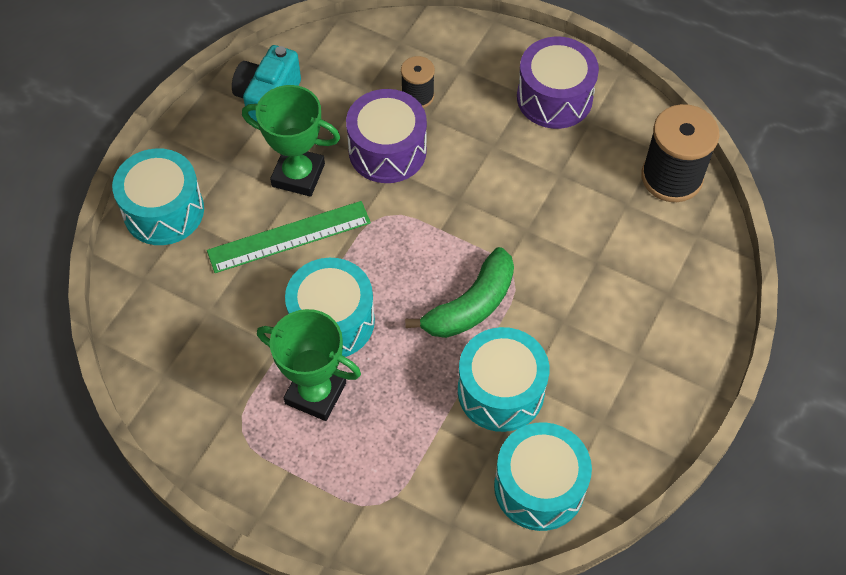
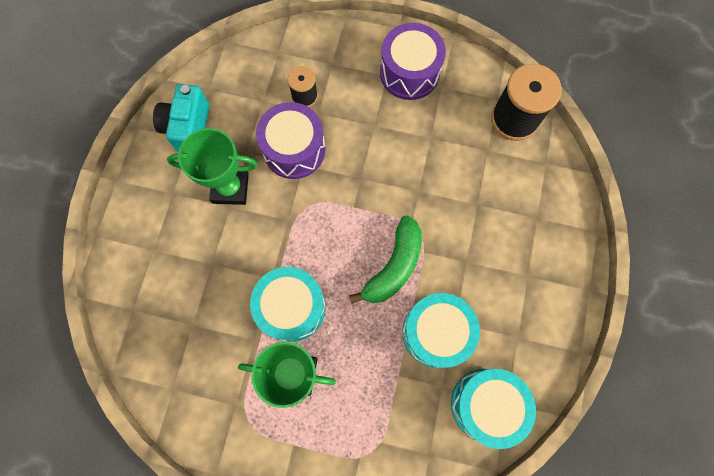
camera: 15 degrees left, 15 degrees up
turquoise drum [112,148,204,245] -> none
green ruler [207,201,371,273] -> none

